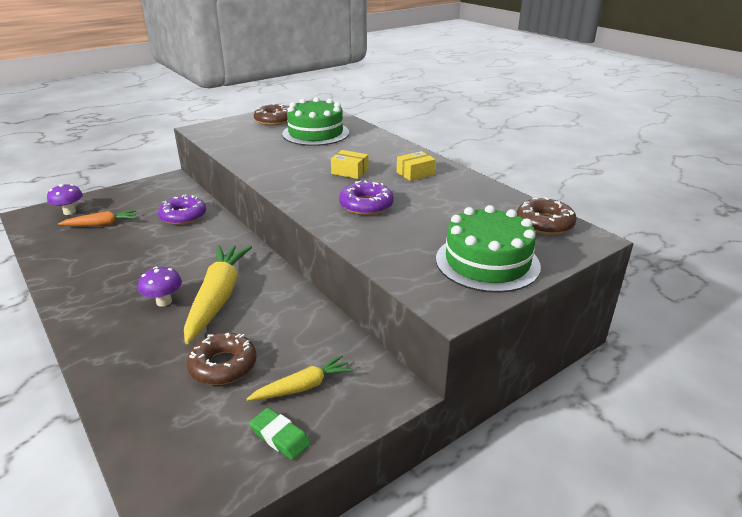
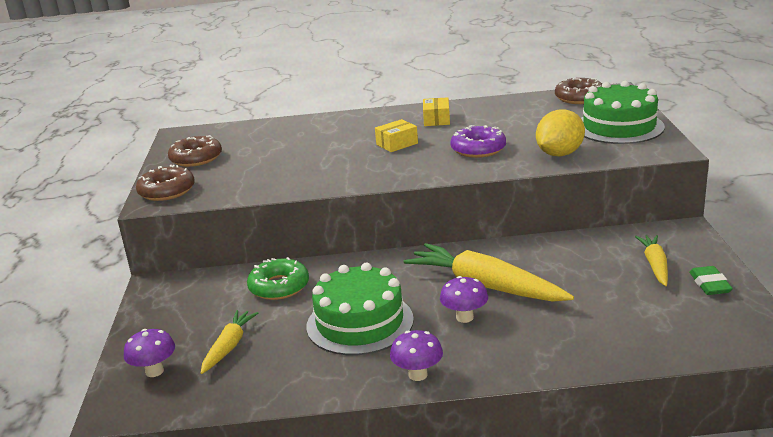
camera: 55 degrees left, 5 degrees down
orange carrot [58,210,136,226] -> yellow carrot [201,310,258,374]
purple donut [158,195,206,225] -> green donut [247,257,309,300]
brown donut [187,333,257,385] -> brown donut moved to [136,165,195,201]
green eraser [249,408,311,460] -> green eraser turned 75 degrees counterclockwise [689,266,733,295]
green cake [282,97,349,146] -> green cake moved to [307,263,414,355]
none -> purple mushroom [390,330,443,381]
none -> yellow lemon [536,109,585,156]

